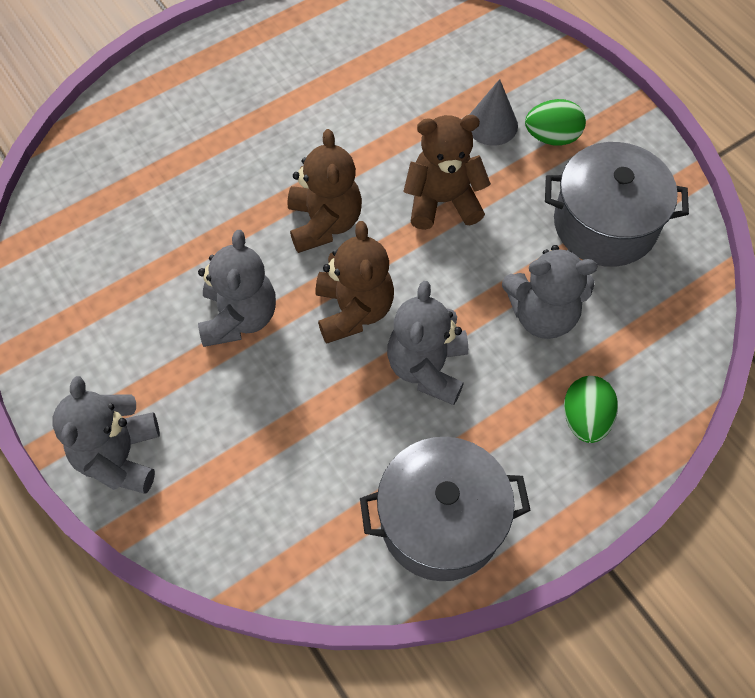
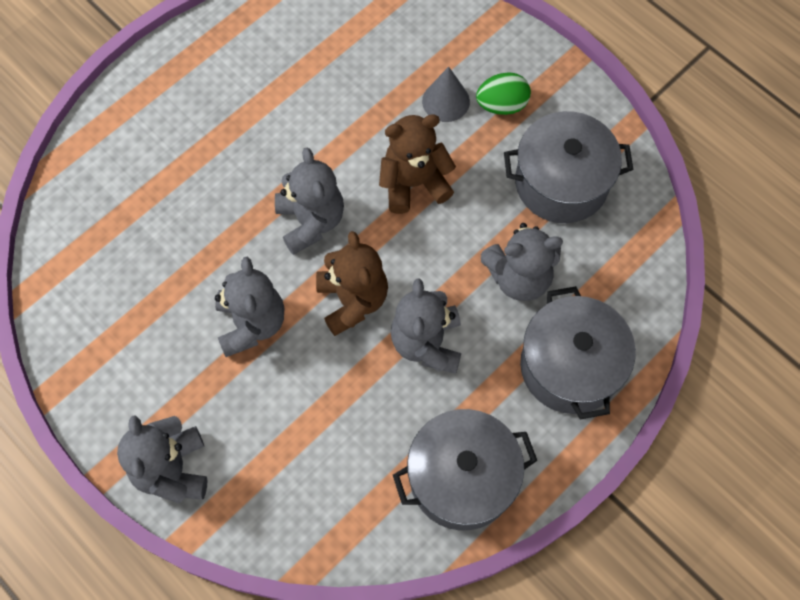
camera: 10 degrees left, 5 degrees up
brown teddy bear [288,129,362,253] -> grey teddy bear [275,148,344,255]
green egg [564,376,618,443] -> grey pot [520,286,636,420]

